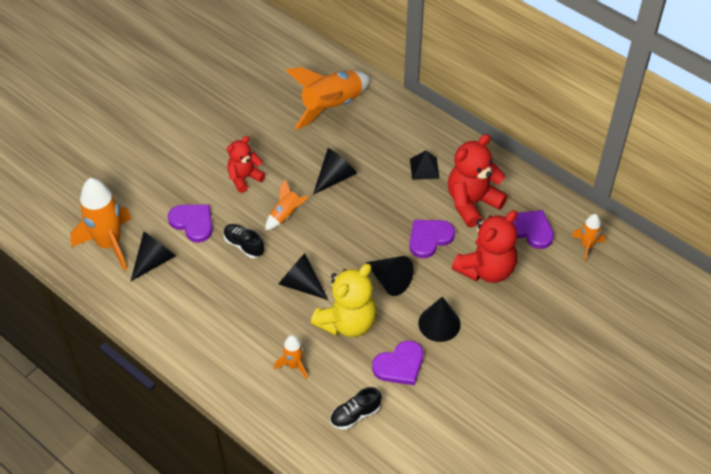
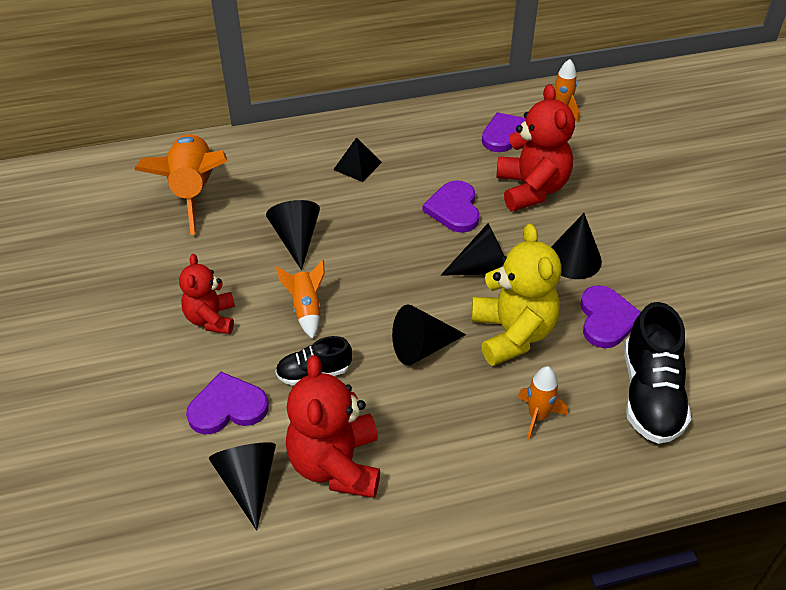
camera: 55 degrees left, 5 degrees down
orange rocket [70,178,132,271] -> none
black shoe [330,387,382,430] -> black shoe [624,302,691,444], size x1.75
red teddy bear [448,134,508,227] -> red teddy bear moved to [286,355,380,498]

